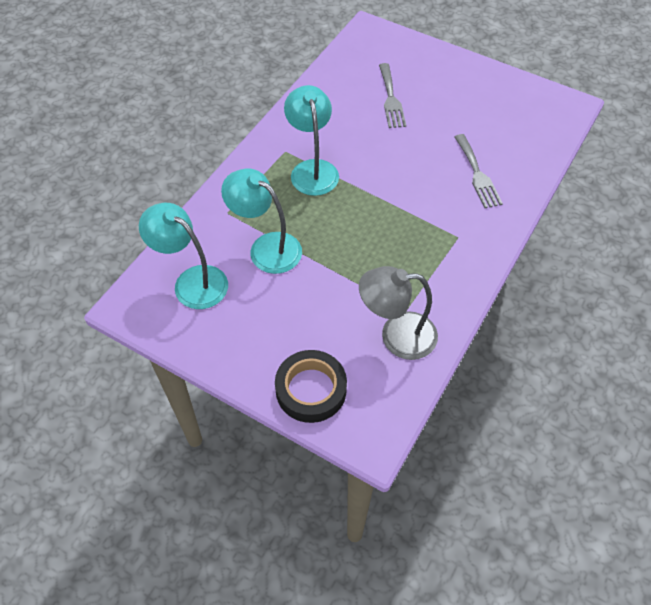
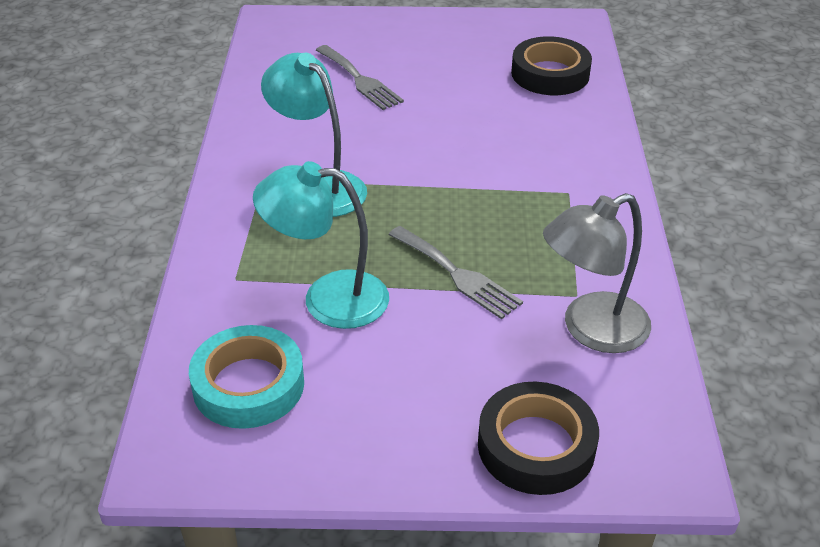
camera: 30 degrees left, 15 degrees down
turquoise lamp [139,203,228,309] -> turquoise tape [189,325,304,429]
grey fork [454,134,503,208] -> grey fork moved to [388,226,523,319]
none -> black tape [511,36,592,95]

